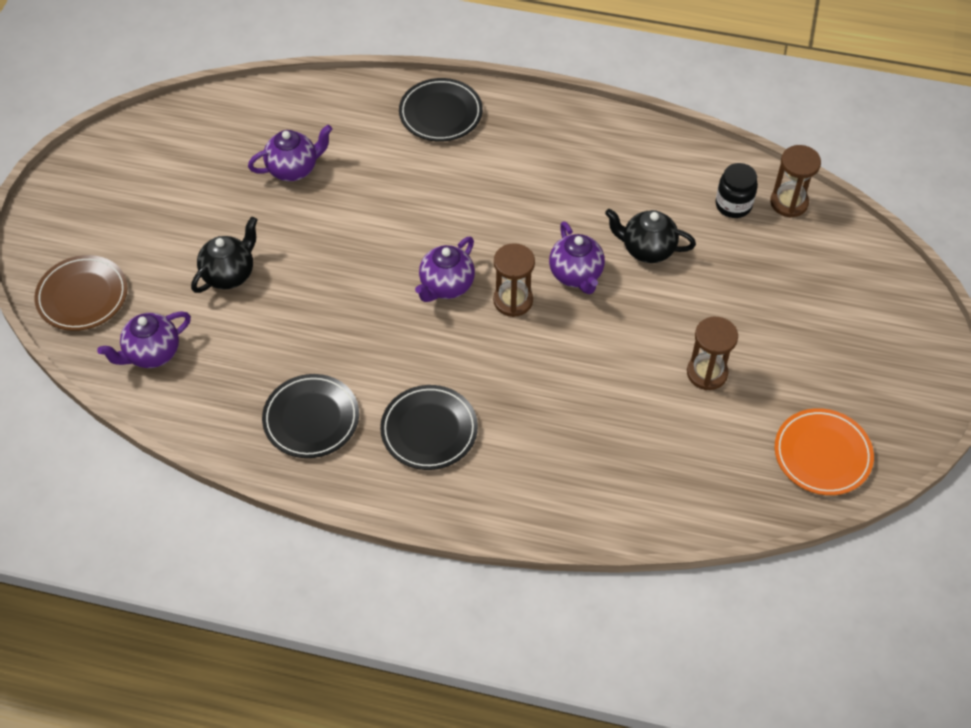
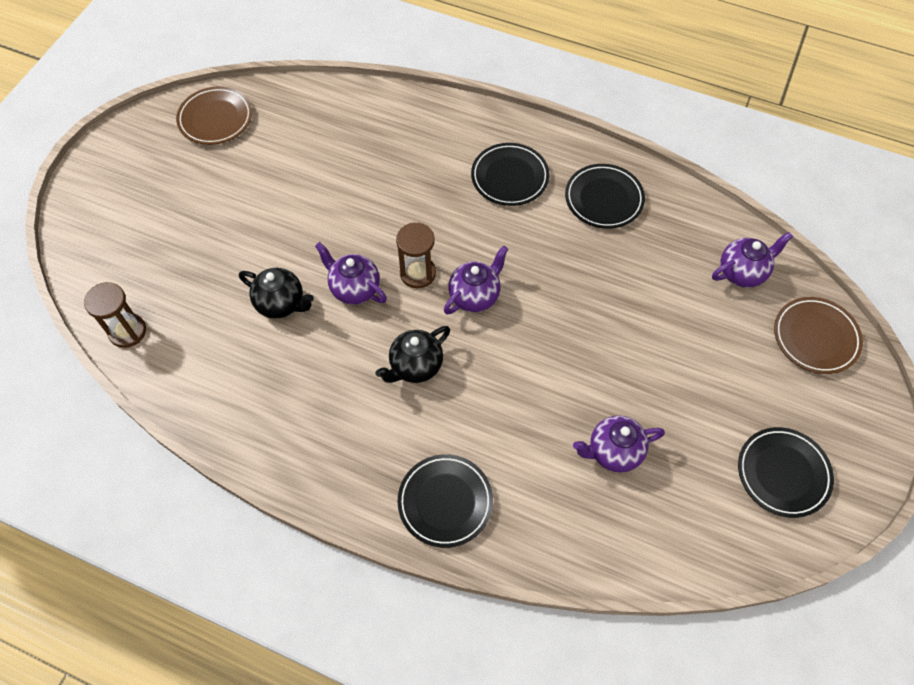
camera: 170 degrees left, 5 degrees up
black teapot [191,217,257,293] -> black teapot moved to [375,326,450,383]
purple teapot [549,221,605,294] -> purple teapot turned 45 degrees counterclockwise [315,242,387,305]
brown hourglass [687,317,738,390] -> none
black jar [716,163,758,218] -> none
orange plate [775,408,874,495] -> brown plate [176,86,252,145]
none -> black plate [738,427,834,518]

